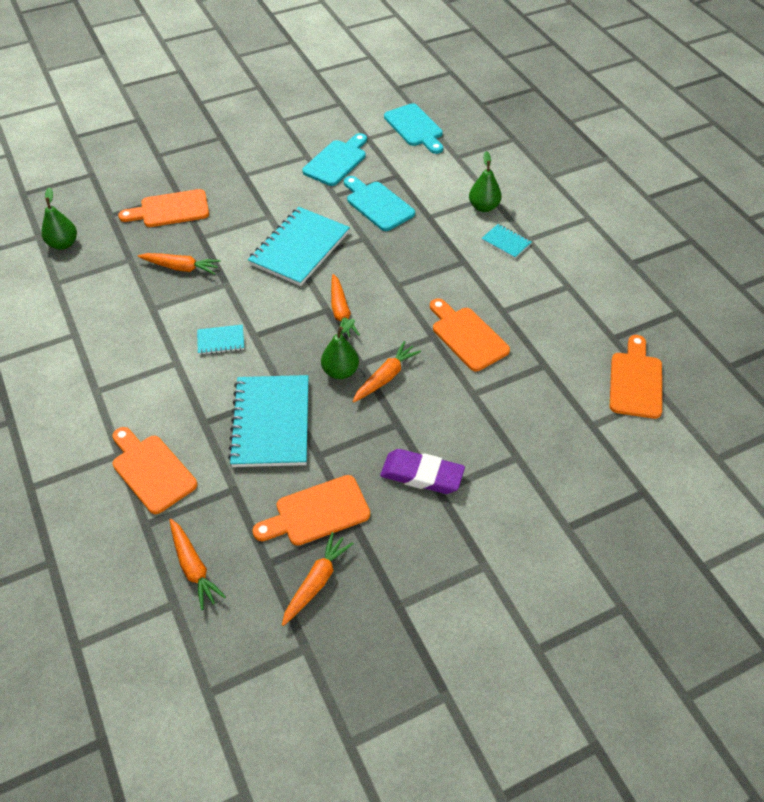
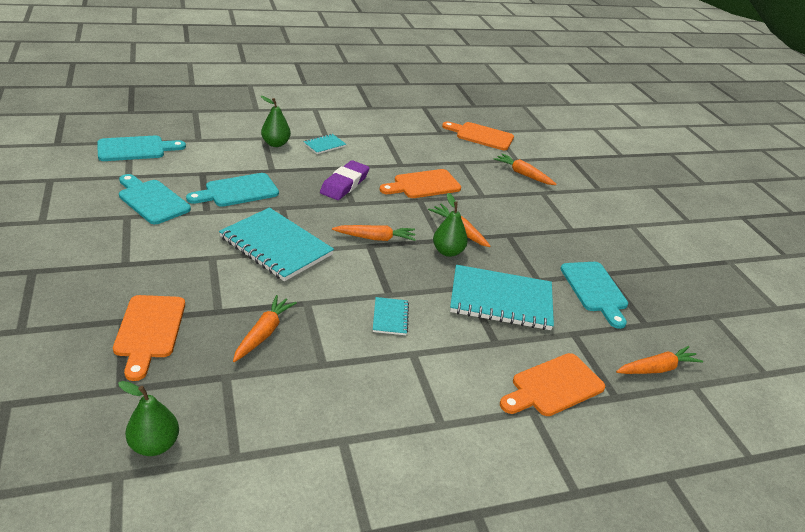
camera: 85 degrees left, 15 degrees down
orange cutting board [252,475,370,546] -> turquoise cutting board [561,262,628,329]
orange carrot [282,532,354,626] -> orange carrot moved to [493,154,557,185]
purple eraser [380,449,465,494] -> purple eraser moved to [320,160,369,200]

